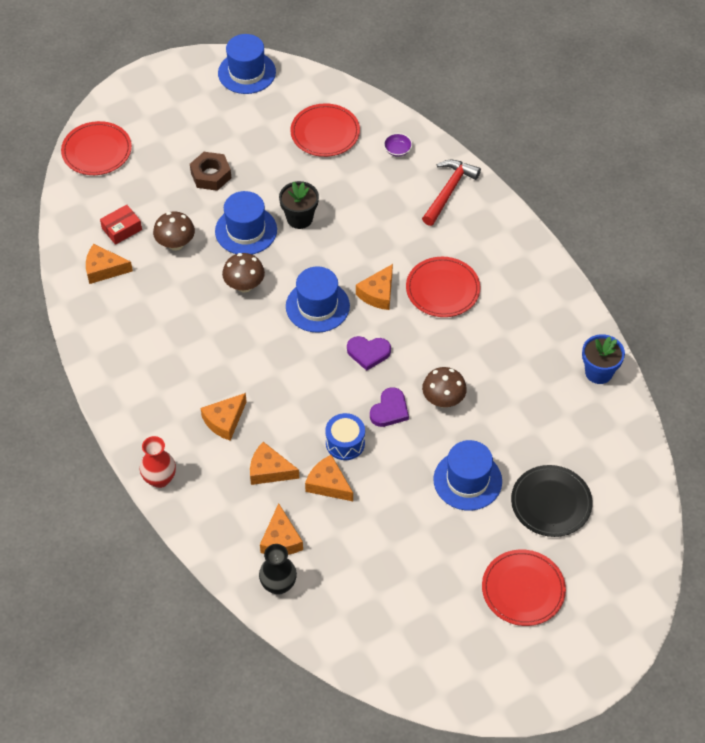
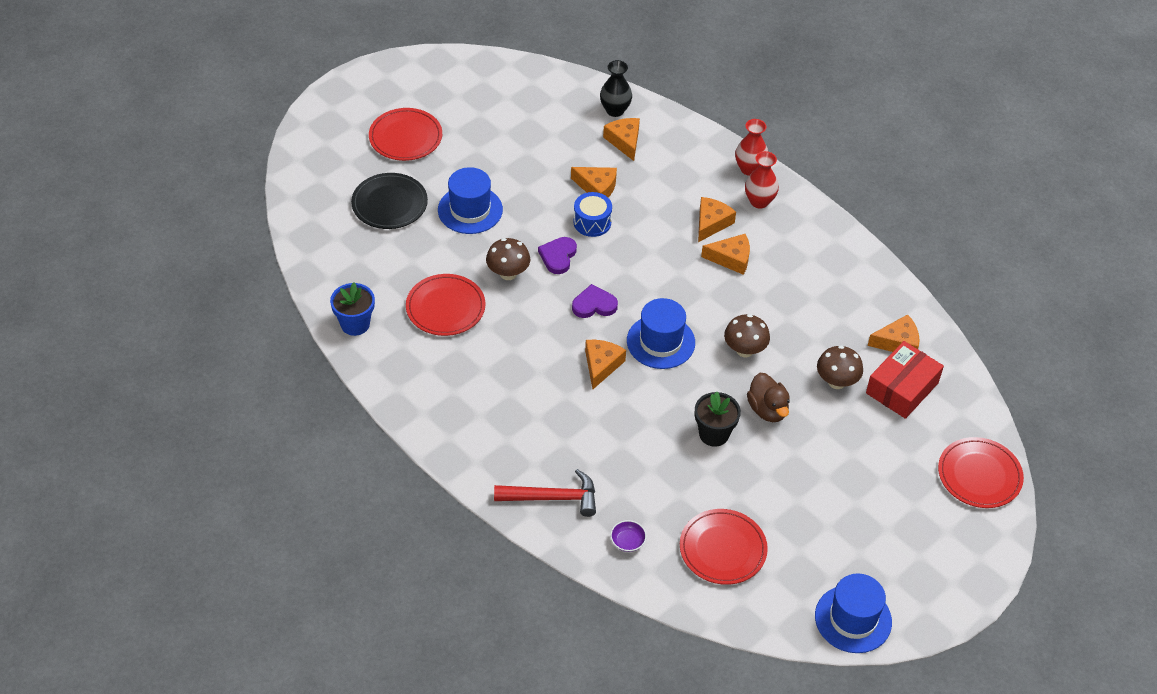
camera: 165 degrees right, 5 degrees down
red box [100,205,142,245] -> red box [866,341,944,419], size x1.67
brown nut [190,152,231,191] -> none
blue hat [215,191,277,255] -> brown duck [747,373,790,422]
orange cheese [250,442,299,485] -> orange cheese moved to [701,234,750,275]
red plate [406,257,480,317] -> red plate moved to [406,274,485,336]
red hammer [422,160,481,226] -> red hammer turned 105 degrees counterclockwise [494,469,596,517]
none -> red vase [745,151,779,209]

